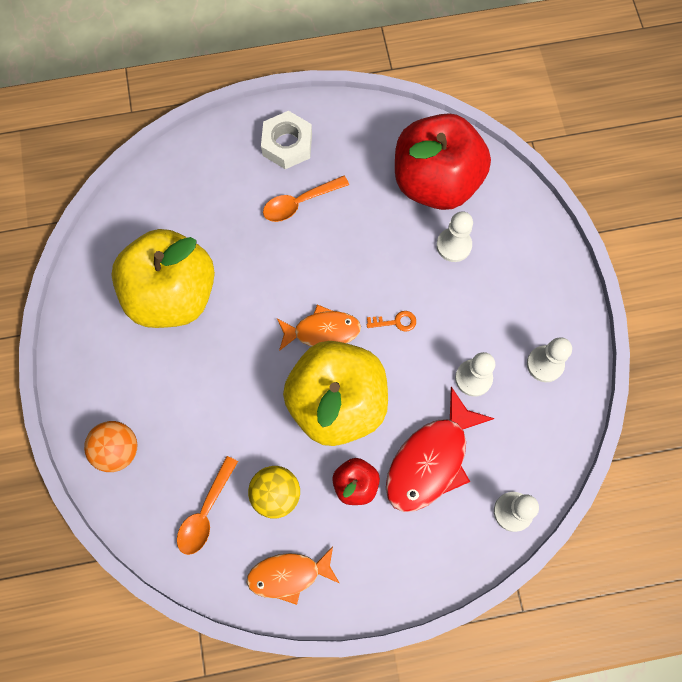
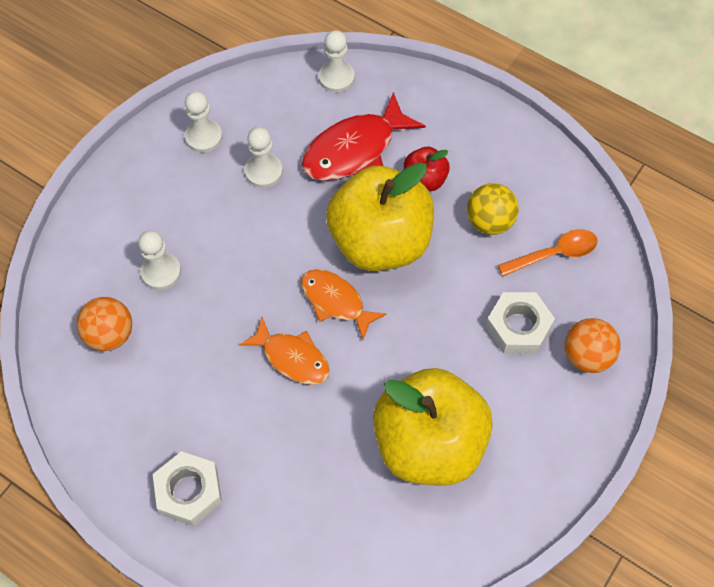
camera: 135 degrees left, 10 degrees down
orange fish [247,547,339,605] -> orange fish moved to [239,317,330,385]
orange spoon [263,176,349,222] -> none
orange key [367,311,416,332] -> none
red fish [386,387,495,512] -> red fish turned 150 degrees clockwise [302,92,426,181]
red apple [395,113,491,210] -> orange ball [77,297,132,351]
none -> white nut [486,292,555,354]

